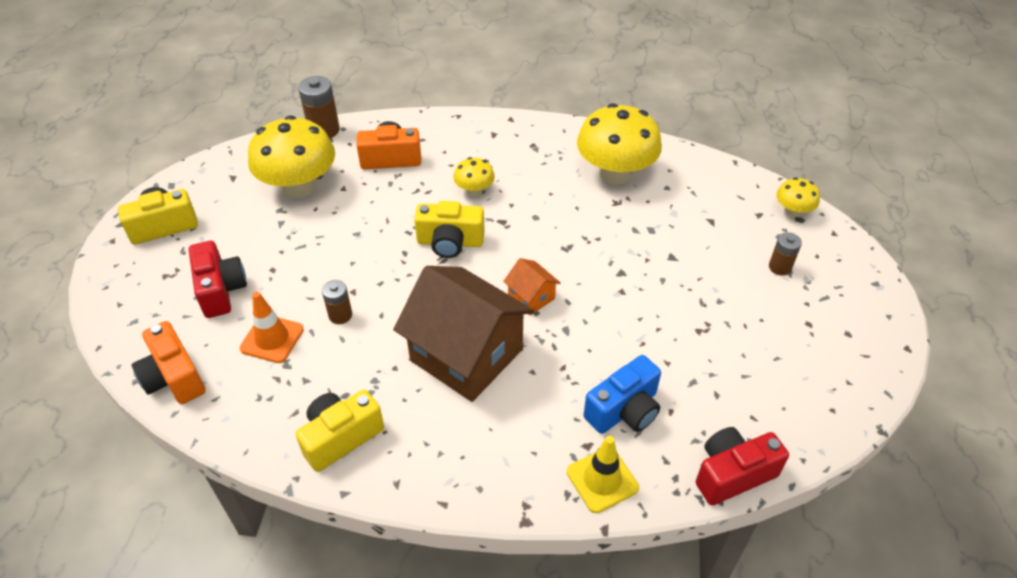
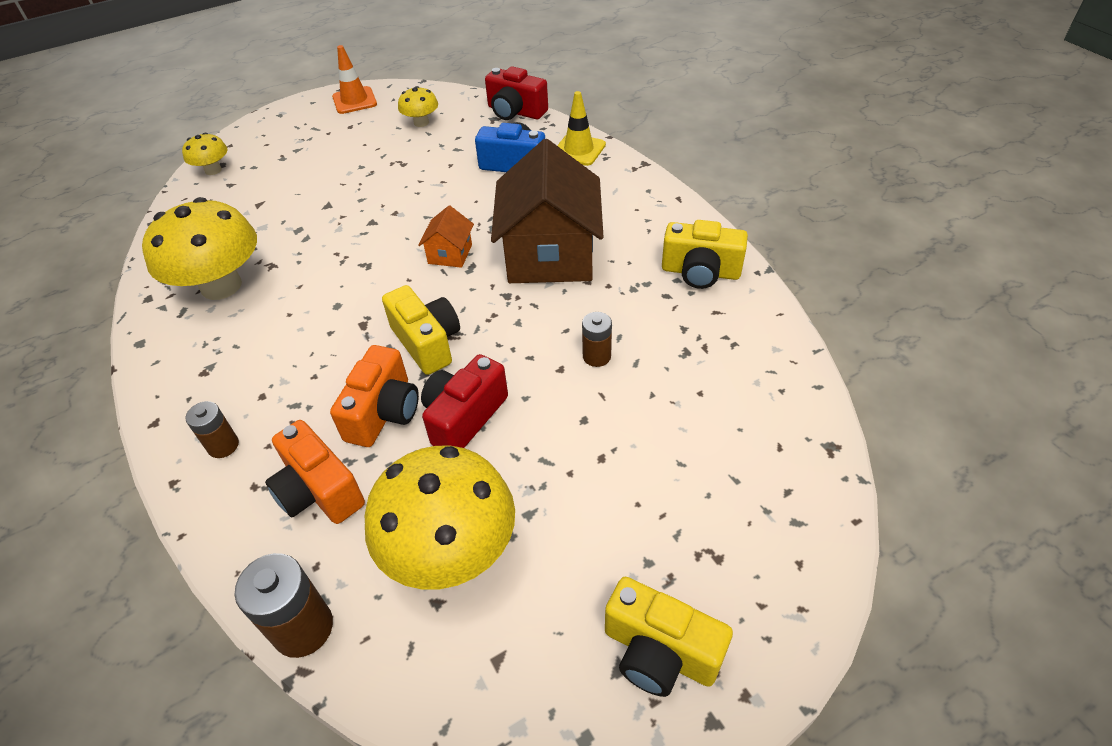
camera: 125 degrees left, 0 degrees up
orange camera [132,321,206,404] -> orange camera moved to [330,345,419,447]
red camera [189,241,247,318] -> red camera moved to [421,354,508,448]
orange traffic cone [240,292,304,363] -> orange traffic cone moved to [332,45,377,114]
yellow mushroom [453,157,495,196] -> yellow mushroom moved to [398,86,438,127]
brown battery [769,232,802,276] -> brown battery moved to [185,401,239,458]

